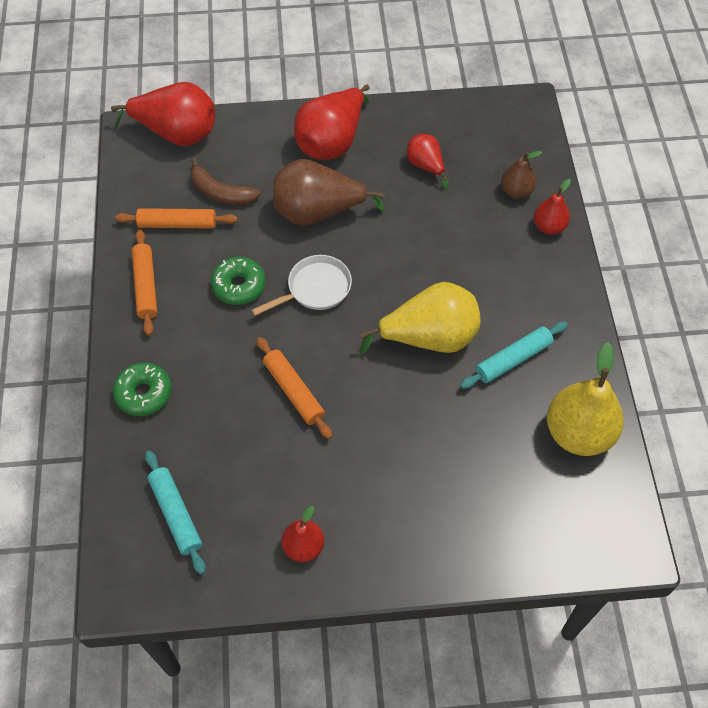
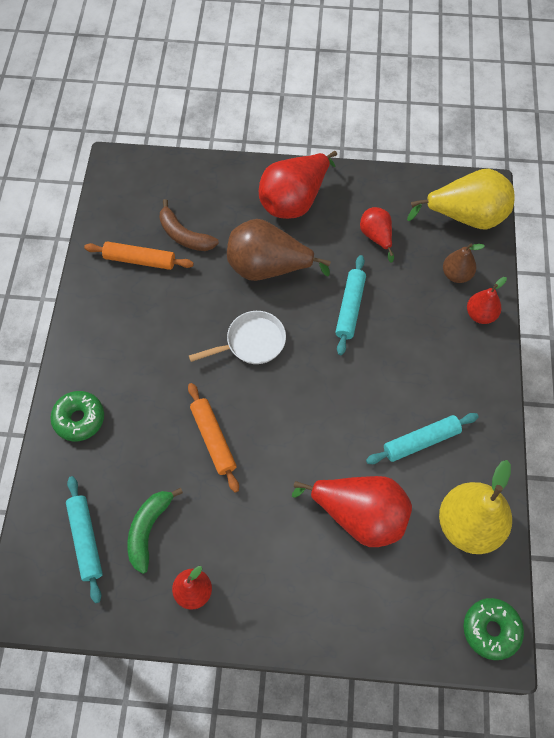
camera: 10 degrees right, 5 degrees up
red pear [111,82,215,146] -> red pear moved to [292,476,412,547]
orange rolling pin [132,229,157,336] -> none
green donut [211,257,265,305] -> green donut moved to [463,598,524,660]
yellow pear [360,282,480,354] -> yellow pear moved to [407,169,515,229]
none -> green banana [127,487,183,574]
none -> turquoise rolling pin [335,255,366,355]

